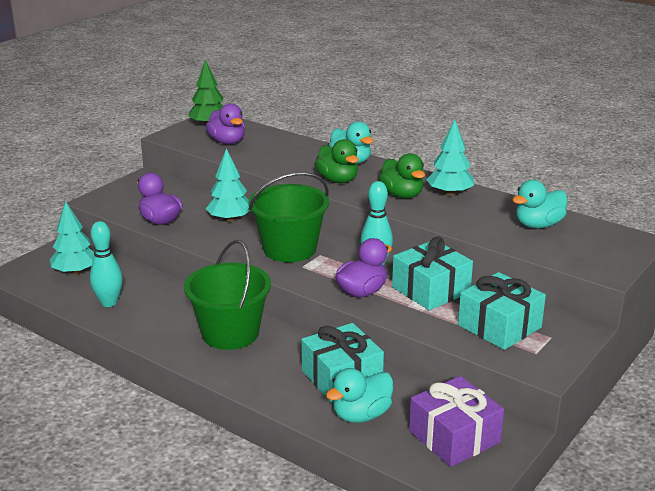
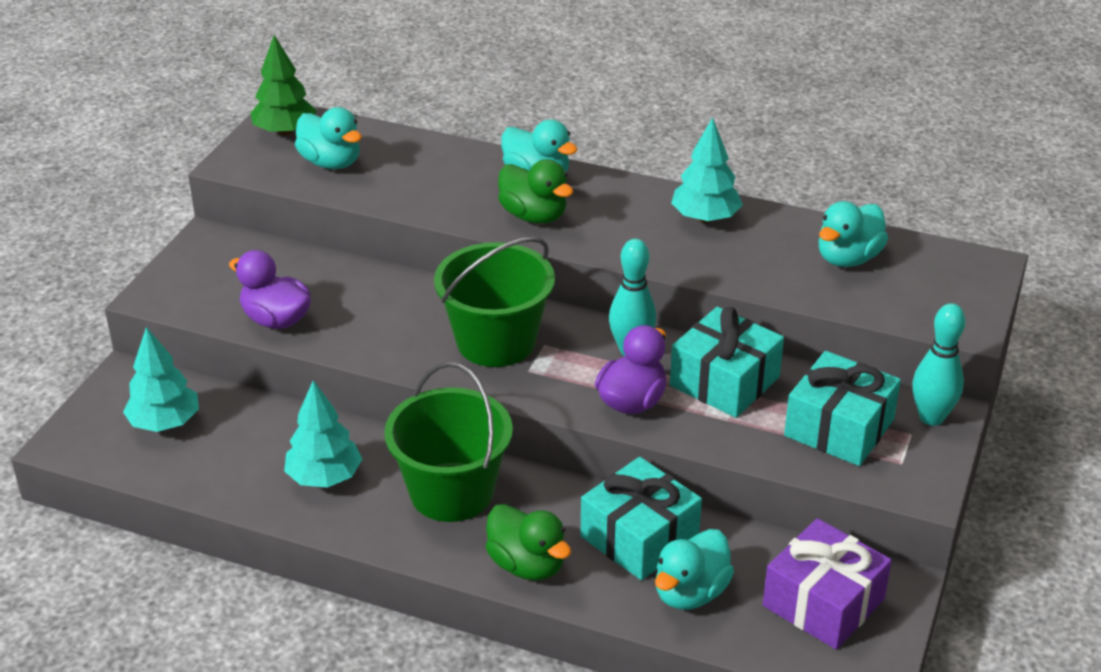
camera: 15 degrees left, 10 degrees up
turquoise bowling pin [90,221,123,307] -> turquoise bowling pin moved to [912,303,966,426]
purple duck [206,103,245,144] -> turquoise duck [295,107,362,169]
turquoise tree [206,148,251,222] -> turquoise tree moved to [284,380,362,488]
green duck [379,153,425,199] -> green duck moved to [485,504,571,581]

